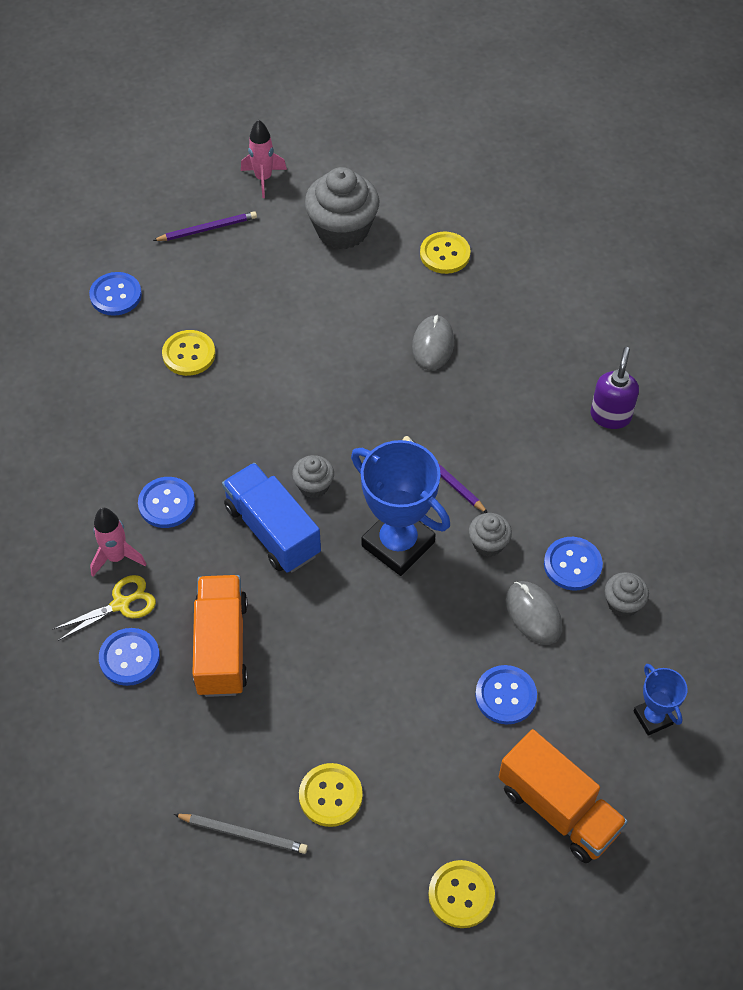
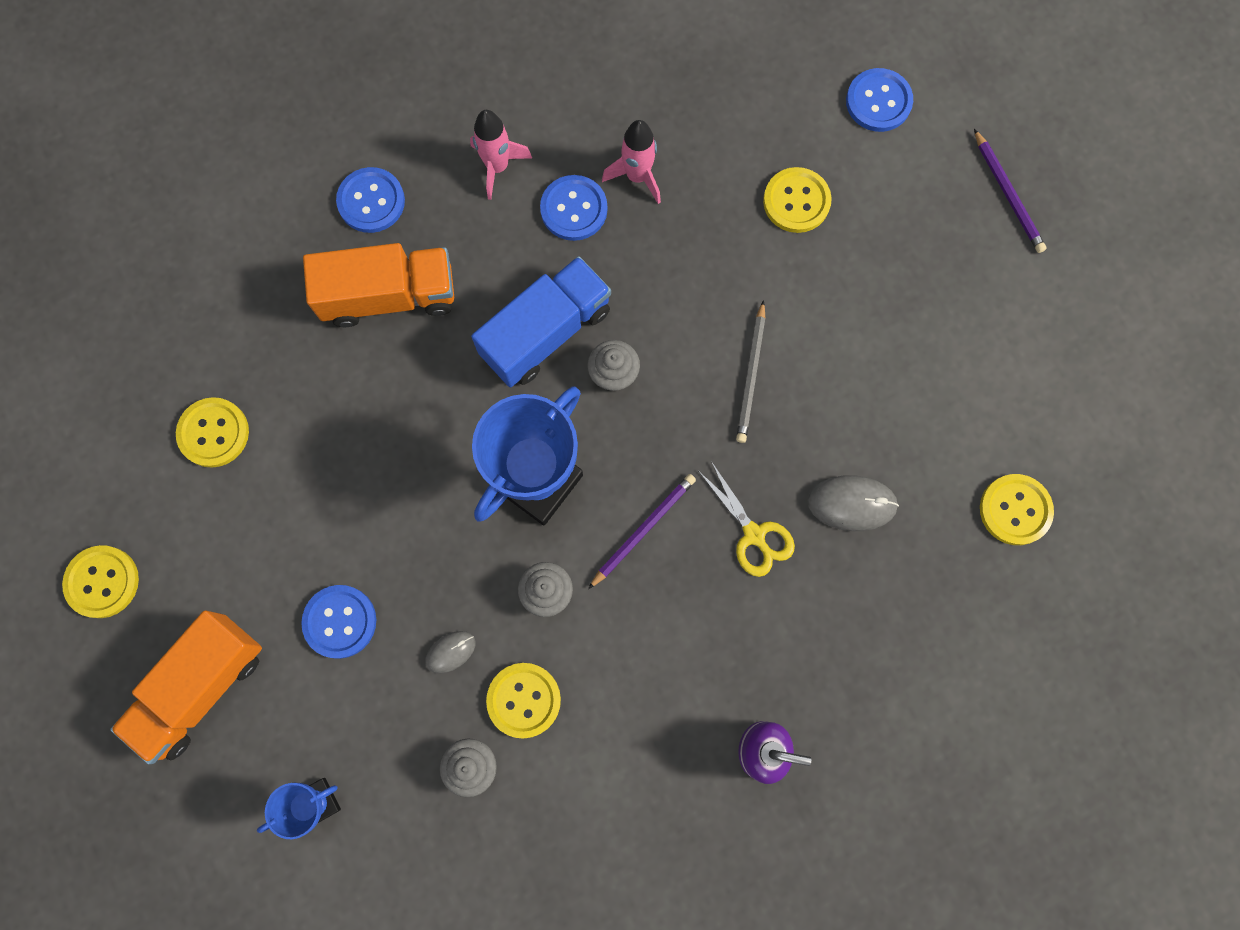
camera: 85 degrees right, 20 degrees up
yellow scissors [54,575,156,641] -> yellow scissors moved to [699,461,795,577]
grey pencil [174,814,308,854] -> grey pencil moved to [736,300,765,443]
pink rocket [241,119,287,198] -> pink rocket moved to [602,120,661,204]
grey cupcake [305,167,379,249] -> none
grey mouse [506,581,562,645] -> grey mouse [425,631,476,673], size x0.60
blue button [544,537,603,591] -> yellow button [486,663,561,739]

